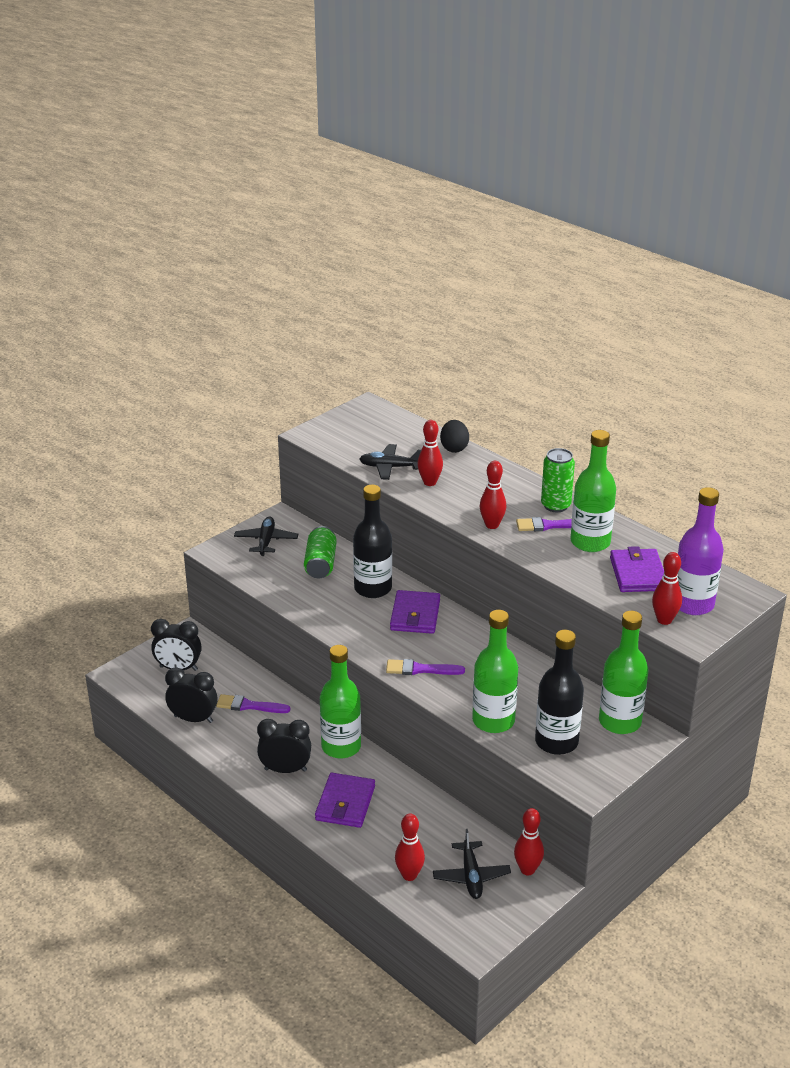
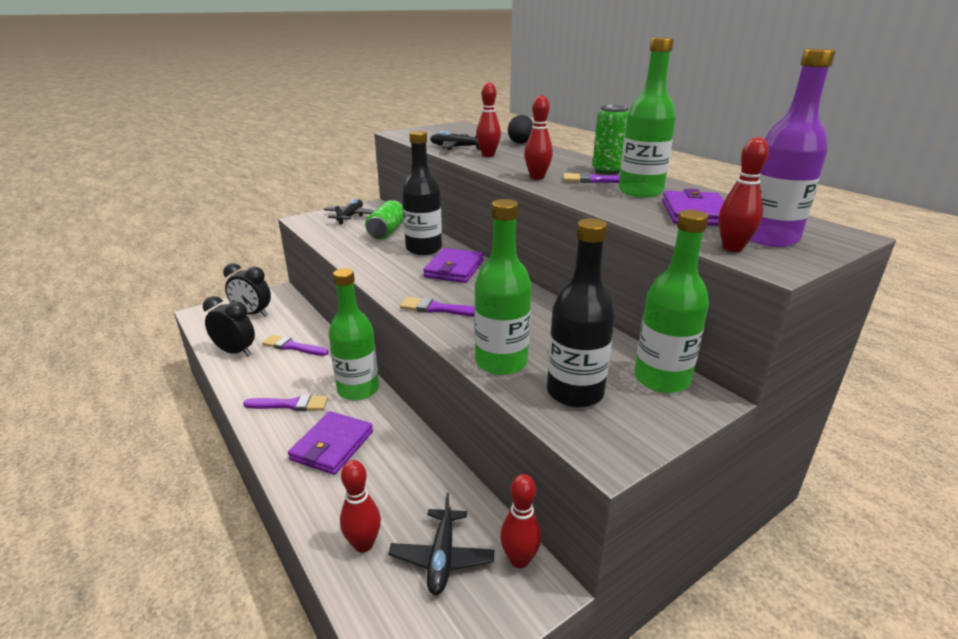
camera: 10 degrees right, 5 degrees down
black clock [257,719,311,773] -> purple brush [243,395,328,411]

